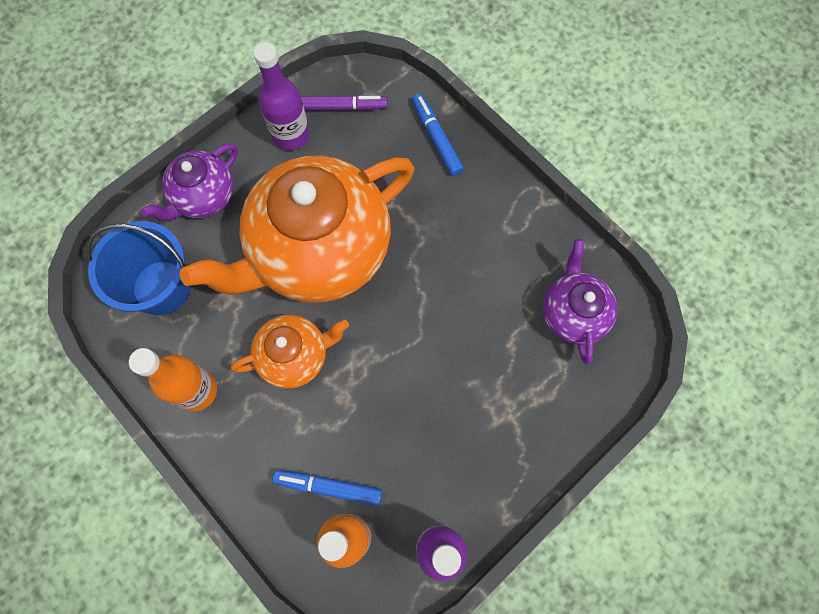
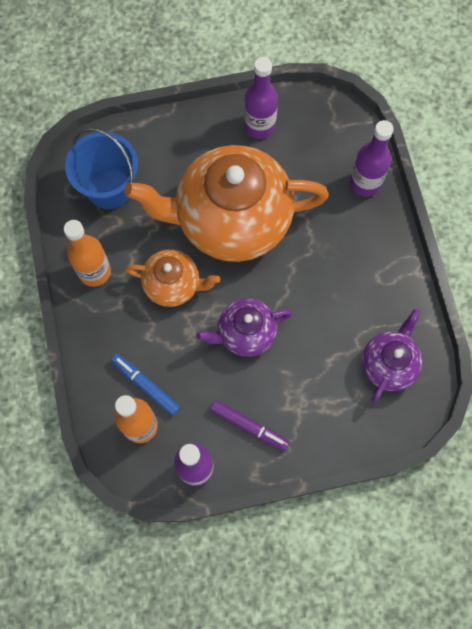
camera: 30 degrees right, 0 degrees up
purple teapot [141,144,238,221] -> purple teapot moved to [196,298,292,357]
purple marker [301,95,387,111] -> purple marker moved to [210,400,290,451]
blue marker [412,94,464,176] -> purple bottle [350,120,394,197]

